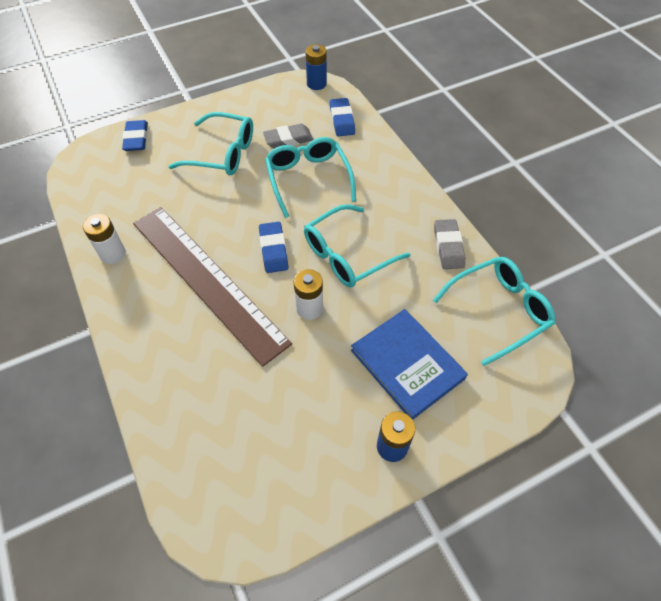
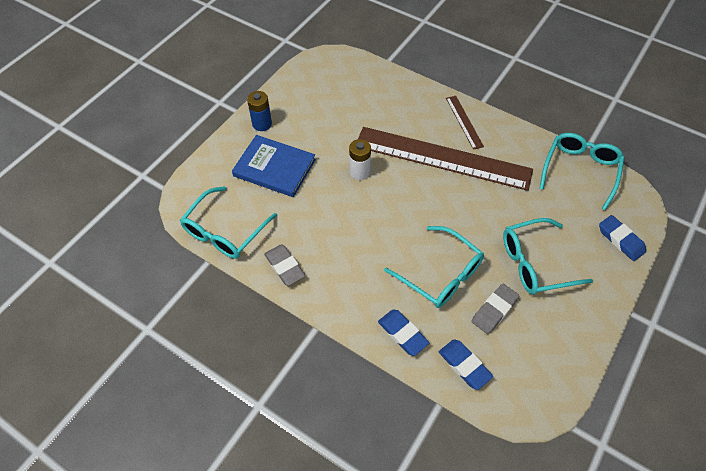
camera: 150 degrees right, 0 degrees up
white battery [83,214,126,264] -> none
blue eraser [259,222,288,273] -> blue eraser moved to [378,309,429,356]
turquoise glasses [304,204,410,288] -> turquoise glasses moved to [539,133,624,210]
blue battery [305,44,327,90] -> none
none -> brown ruler [446,96,484,150]

